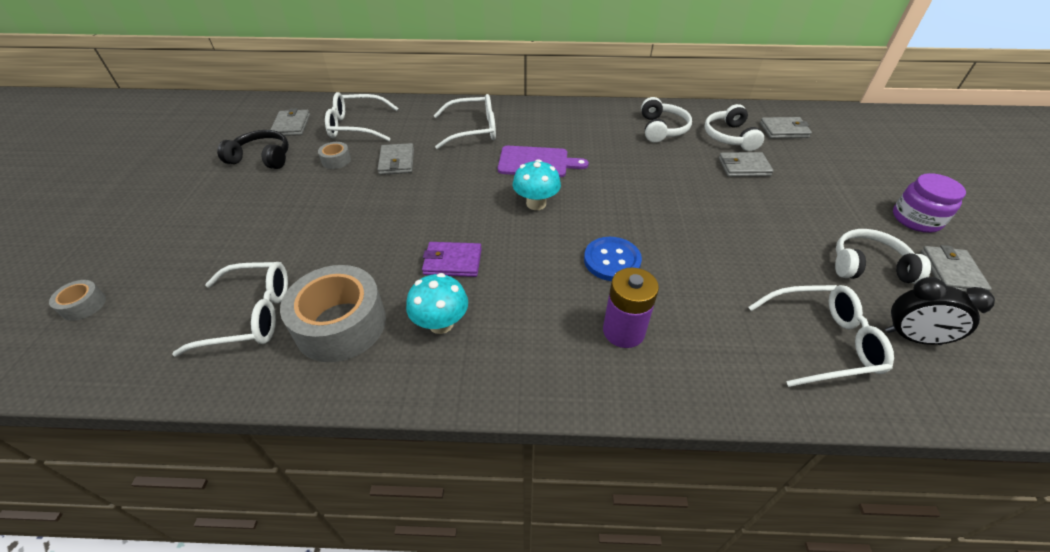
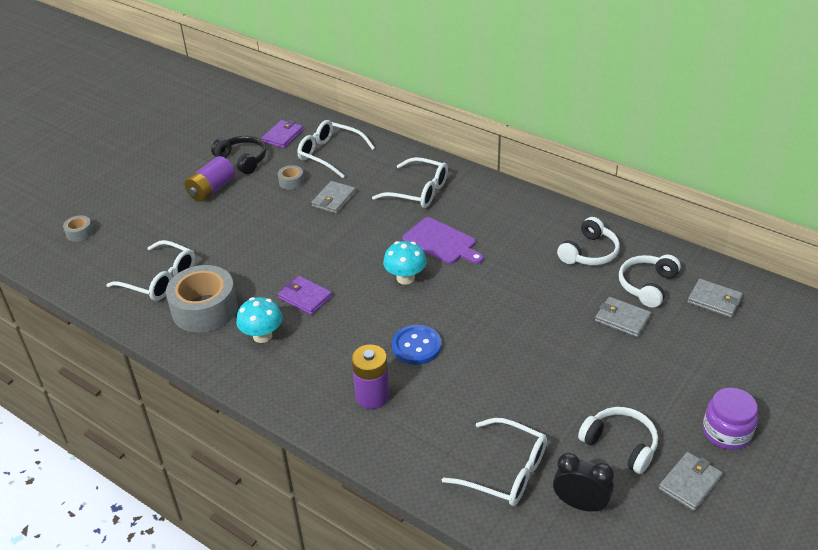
camera: 35 degrees right, 5 degrees down
grey wallet [270,108,310,136] -> purple wallet [262,120,304,148]
black clock [885,277,995,345] -> black clock turned 150 degrees clockwise [553,453,614,512]
none -> purple battery [184,156,235,202]

